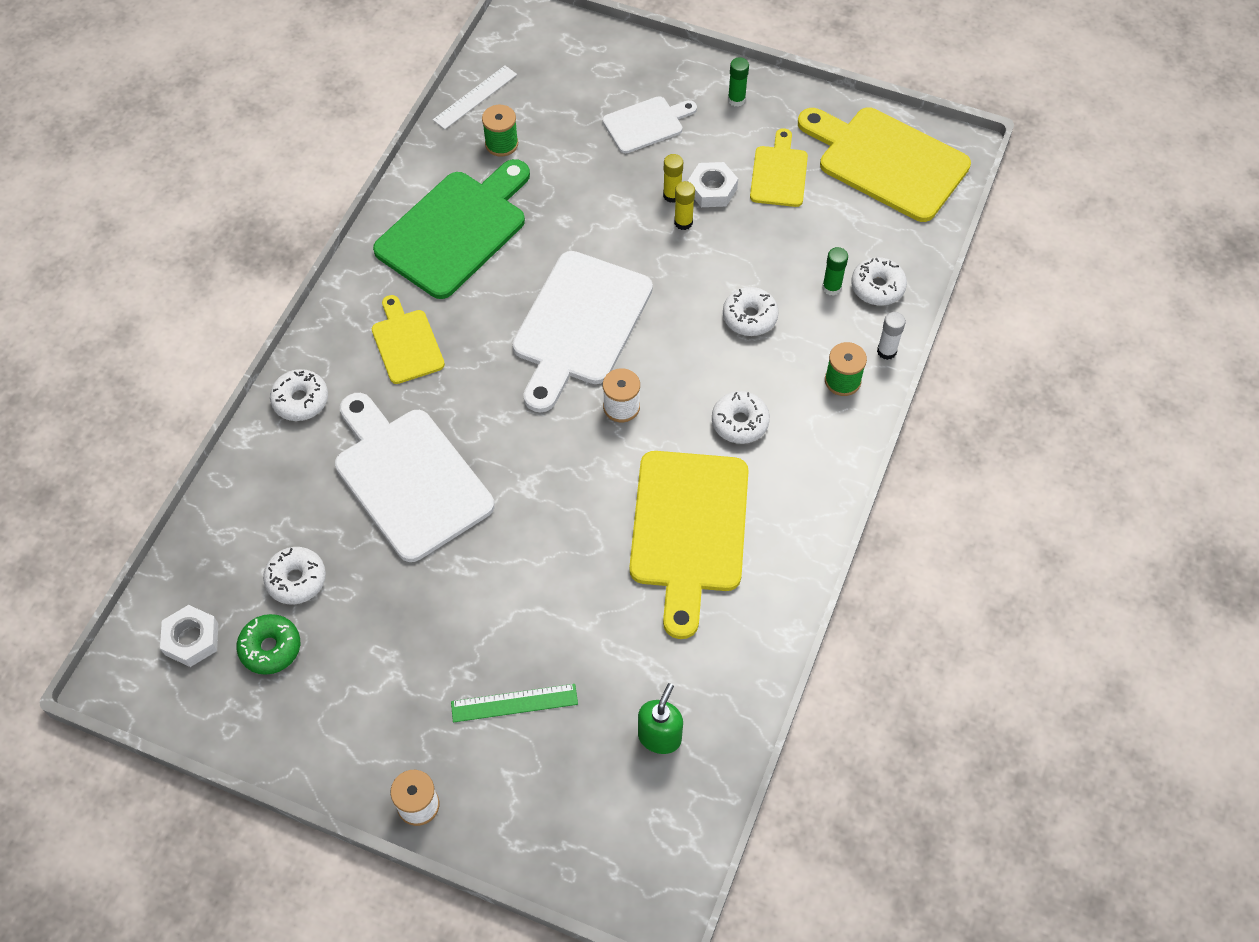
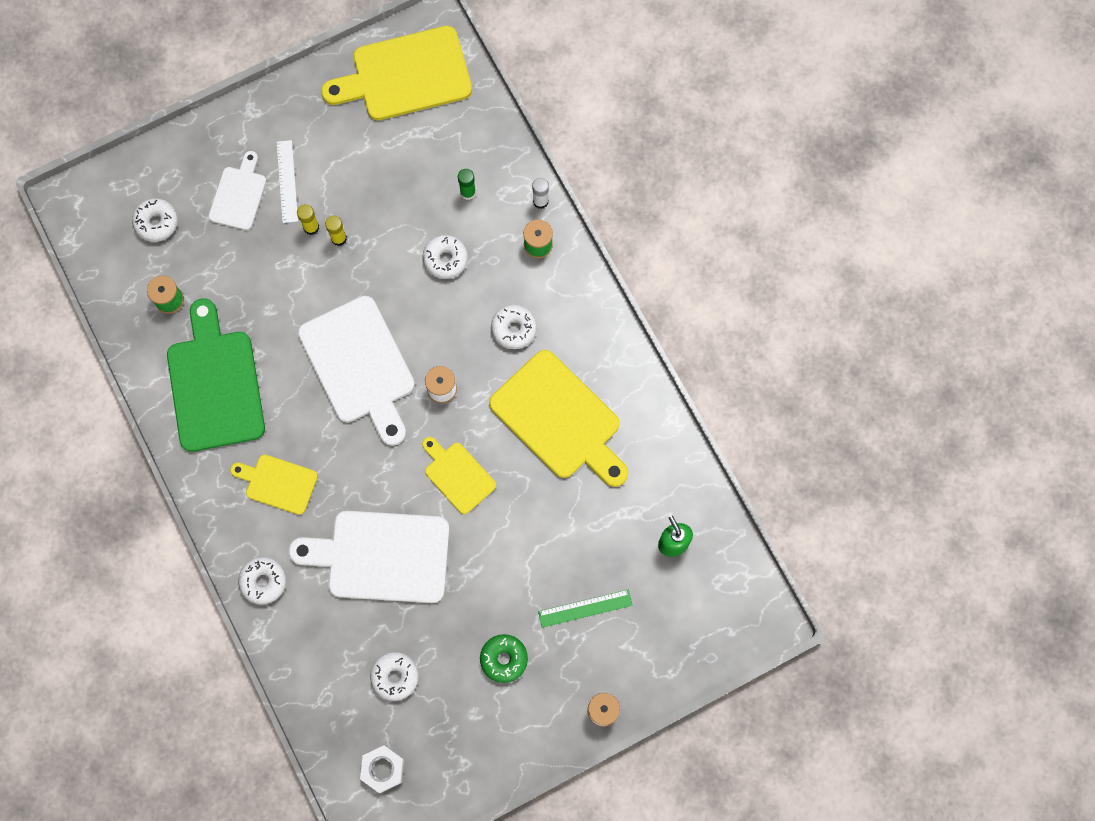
camera: 50 degrees left, 15 degrees up
green donut [237,614,300,675] -> green donut moved to [480,634,528,683]
white ruler [433,65,517,129] -> white ruler moved to [277,140,298,223]
green ruler [451,684,578,723] -> green ruler turned 45 degrees clockwise [538,590,633,628]
white nut [688,162,738,207] -> none
green glue stick [728,57,749,107] -> none
yellow cutting board [750,128,808,207] -> yellow cutting board moved to [422,437,496,514]
white donut [851,257,907,306] -> white donut moved to [132,199,178,242]

